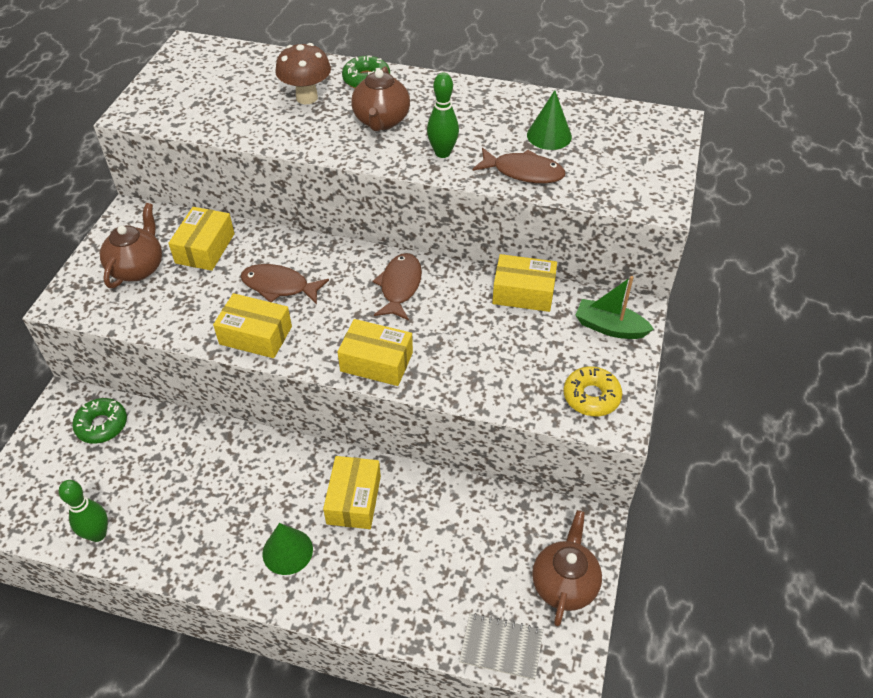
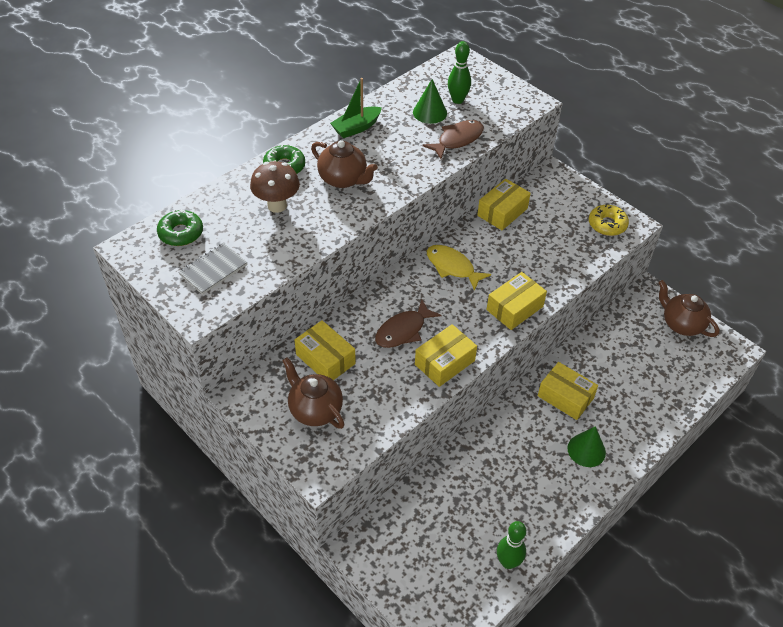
camera: 60 degrees left, 0 degrees up
green donut [72,398,127,444] -> green donut moved to [157,209,203,246]
brown fish [372,253,422,320] -> yellow fish [427,245,491,291]
green bowling pin [427,72,459,158] -> green bowling pin moved to [448,41,471,104]
grey notebook [459,613,543,680] -> grey notebook moved to [178,243,247,295]
green boat [575,276,654,339] -> green boat moved to [330,78,382,138]

